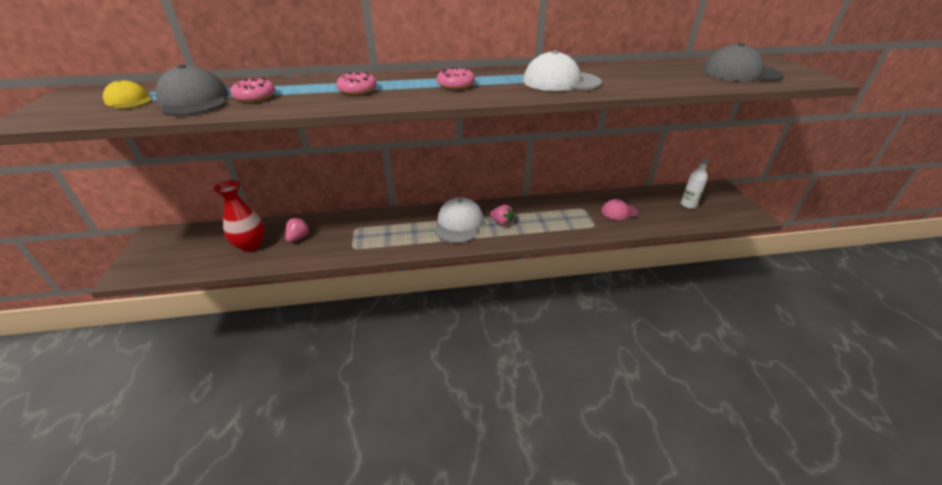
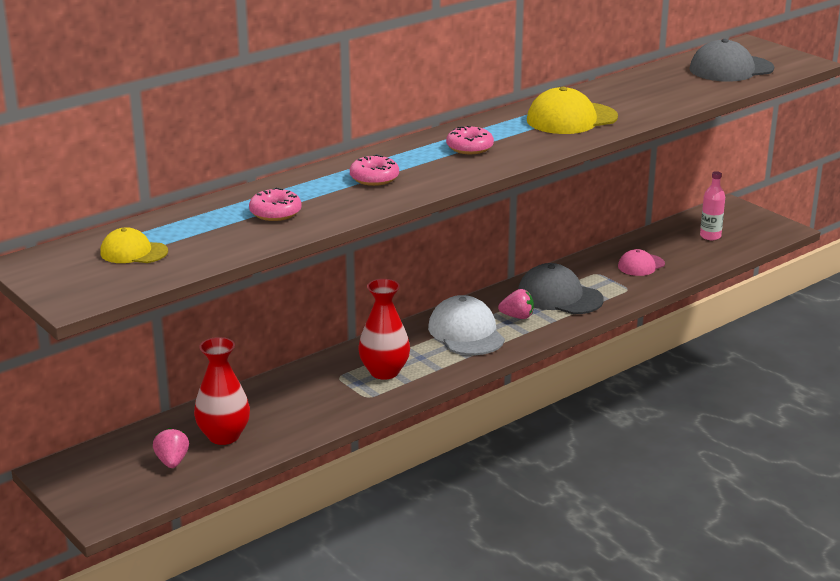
camera: 30 degrees left, 10 degrees down
grey cap [155,64,228,116] -> grey cap moved to [518,263,604,314]
pink strawberry [285,217,310,242] -> pink strawberry moved to [153,428,189,468]
white cap [523,50,602,91] -> yellow cap [527,87,618,134]
white bottle [681,158,709,209] -> pink bottle [700,171,725,240]
none -> red vase [358,279,410,380]

